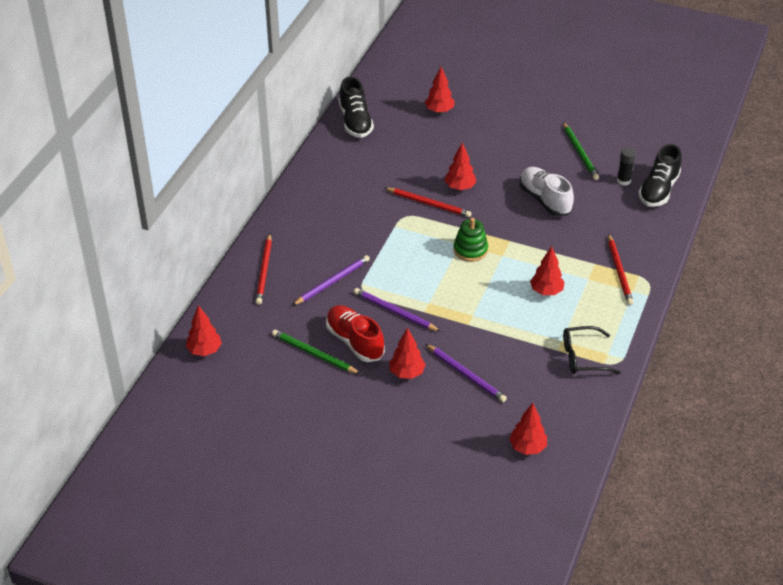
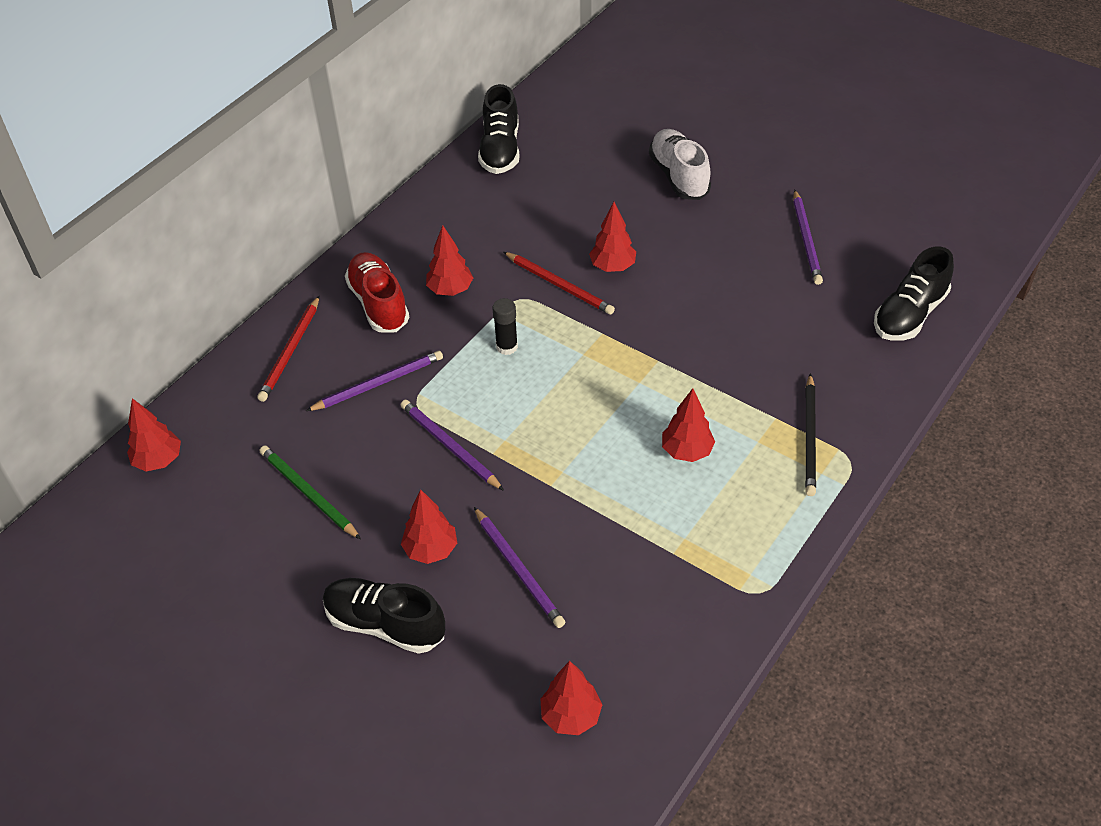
camera: 15 degrees right, 5 degrees up
red shoe [326,305,385,362] -> red shoe moved to [345,252,409,332]
red tree [425,67,455,113] -> red tree moved to [426,225,473,296]
green stacking toy [453,218,488,262] -> none
white shoe [520,167,574,216] -> white shoe moved to [649,129,711,200]
green pencil [563,122,599,180] -> purple pencil [793,190,823,285]
black glasses [563,326,621,374] -> none
red pencil [608,234,633,305] -> black pencil [805,373,816,496]
black glue stick [617,148,636,186] -> black glue stick moved to [492,298,518,355]
none -> black shoe [323,578,445,654]

